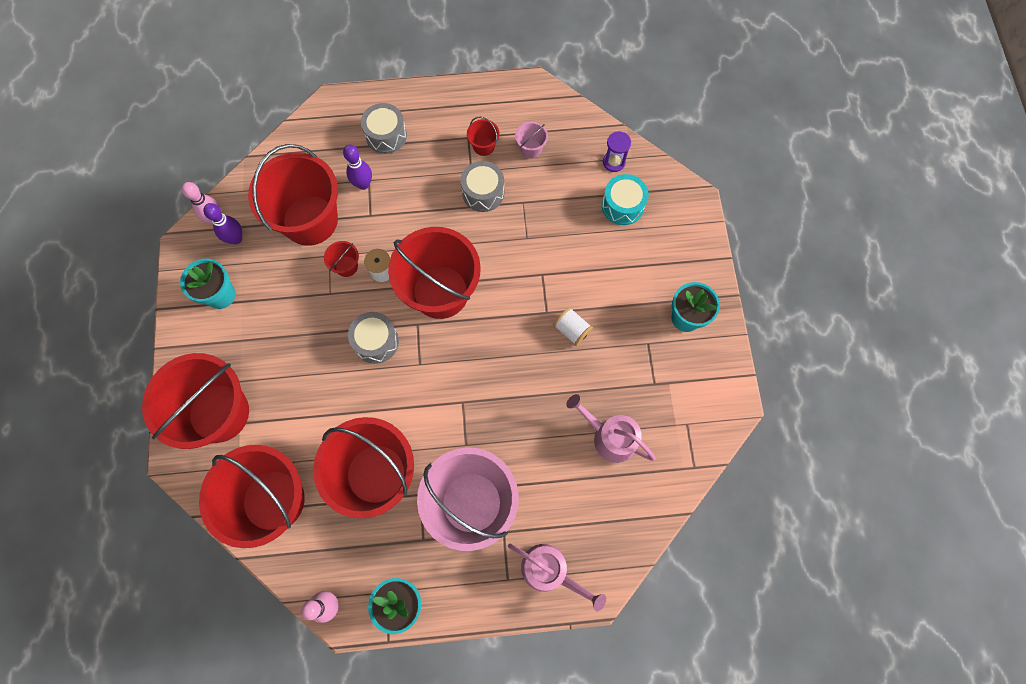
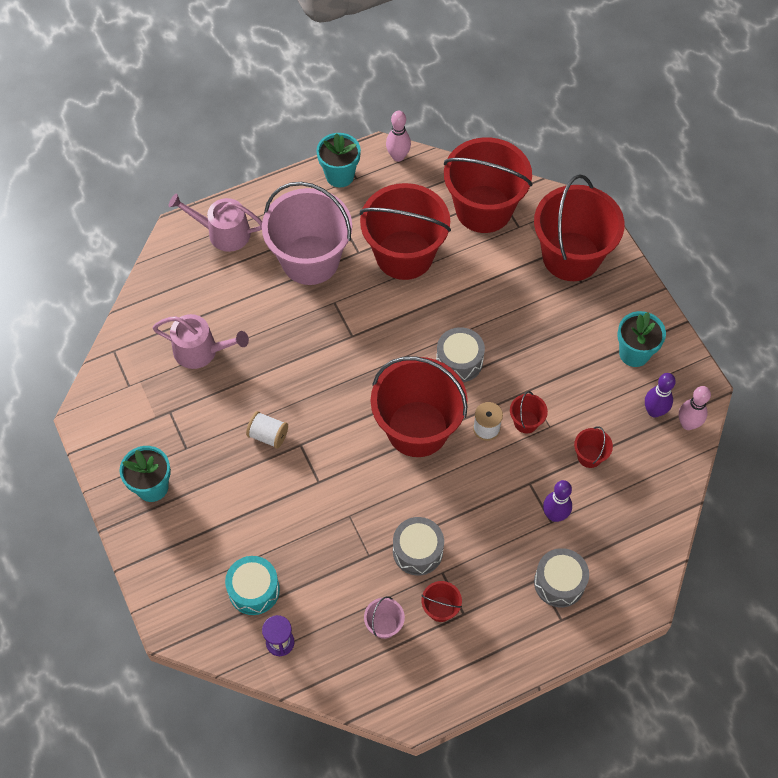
camera: 160 degrees right, 10 degrees down
red bucket [248,144,338,246] -> red bucket [574,426,613,468], size x0.40

